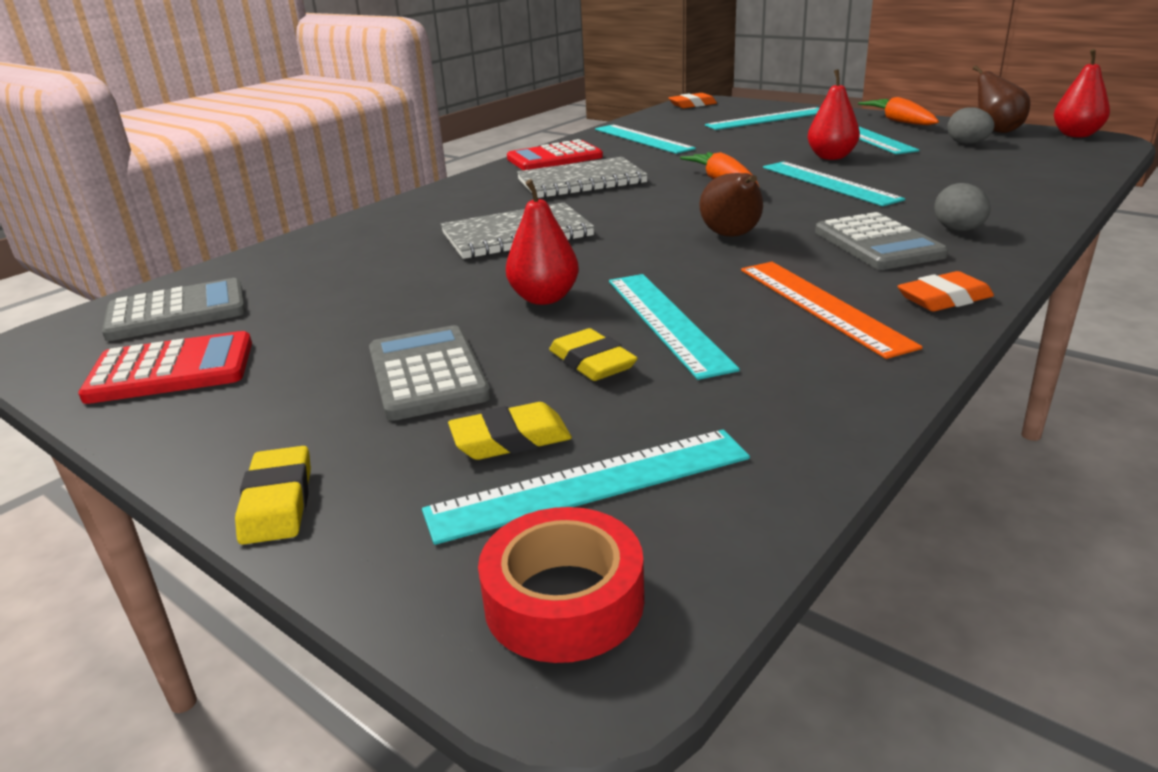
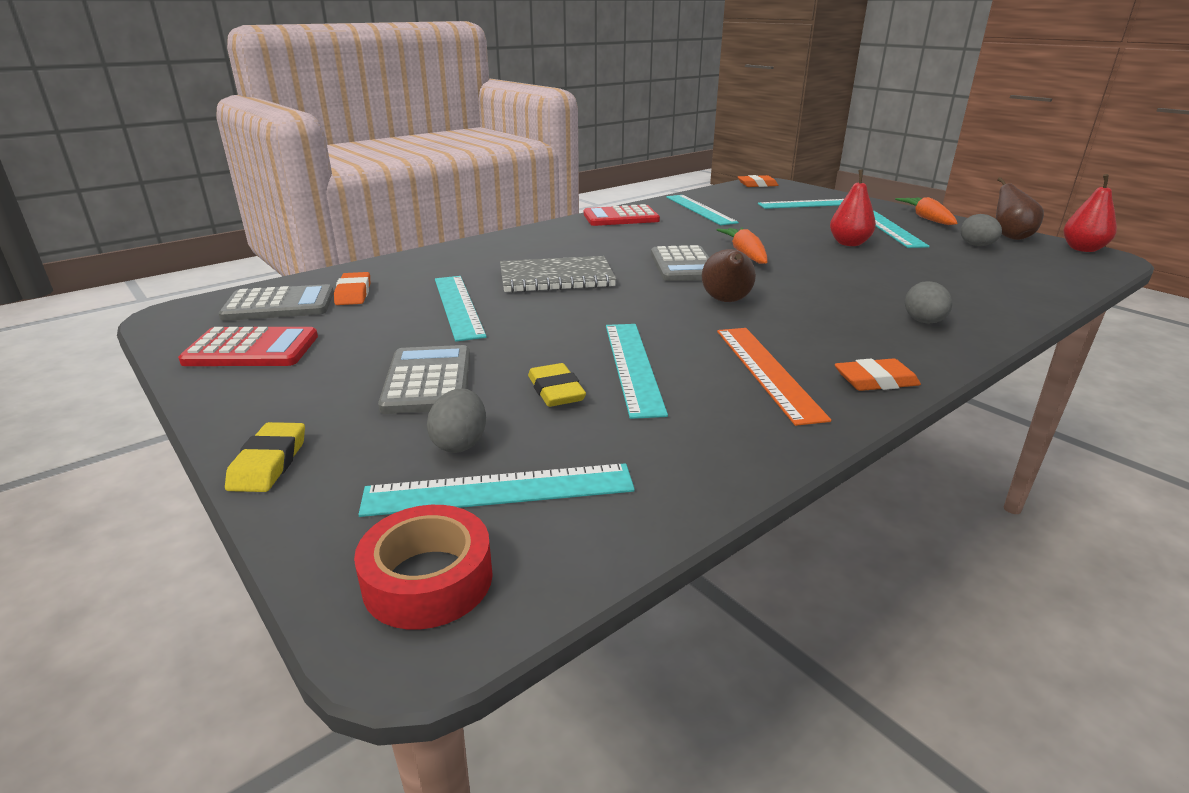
camera: 10 degrees right, 0 degrees up
yellow eraser [448,402,572,460] -> grey egg [427,389,486,453]
red pear [506,179,579,305] -> none
grey notebook [517,157,648,198] -> none
turquoise ruler [763,161,905,206] -> turquoise ruler moved to [435,276,487,342]
grey calculator [815,212,948,270] -> grey calculator moved to [651,245,710,281]
none -> orange eraser [334,272,370,305]

